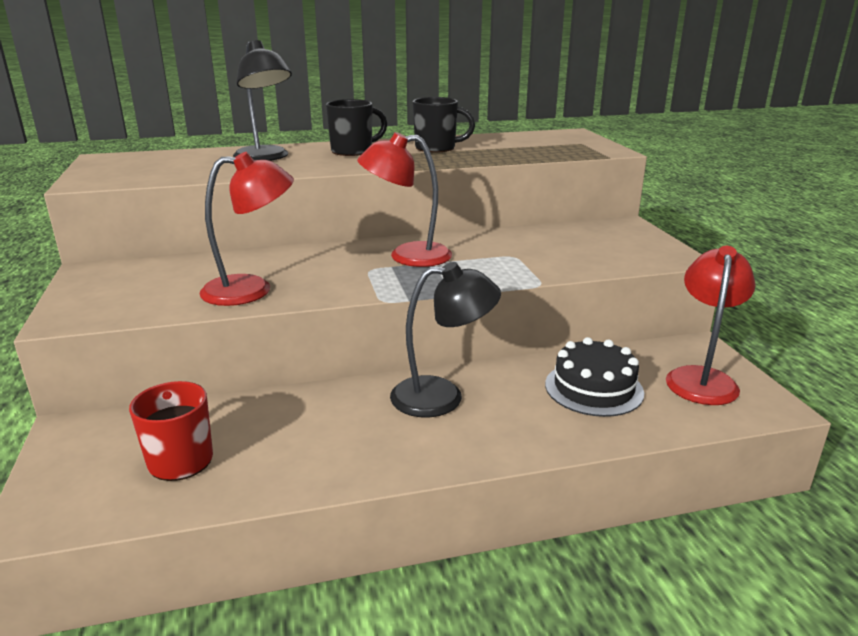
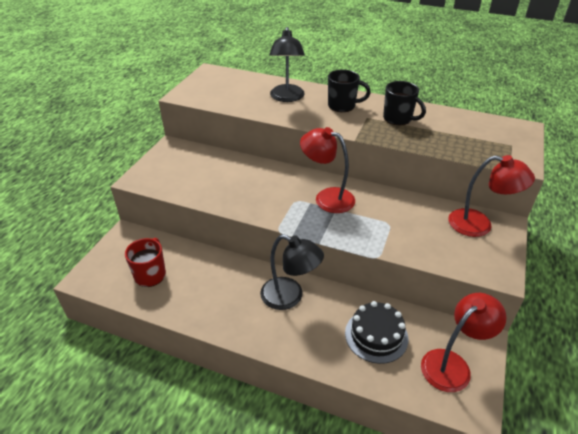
camera: 35 degrees right, 15 degrees up
red lamp [199,152,294,306] -> red lamp moved to [448,155,535,237]

